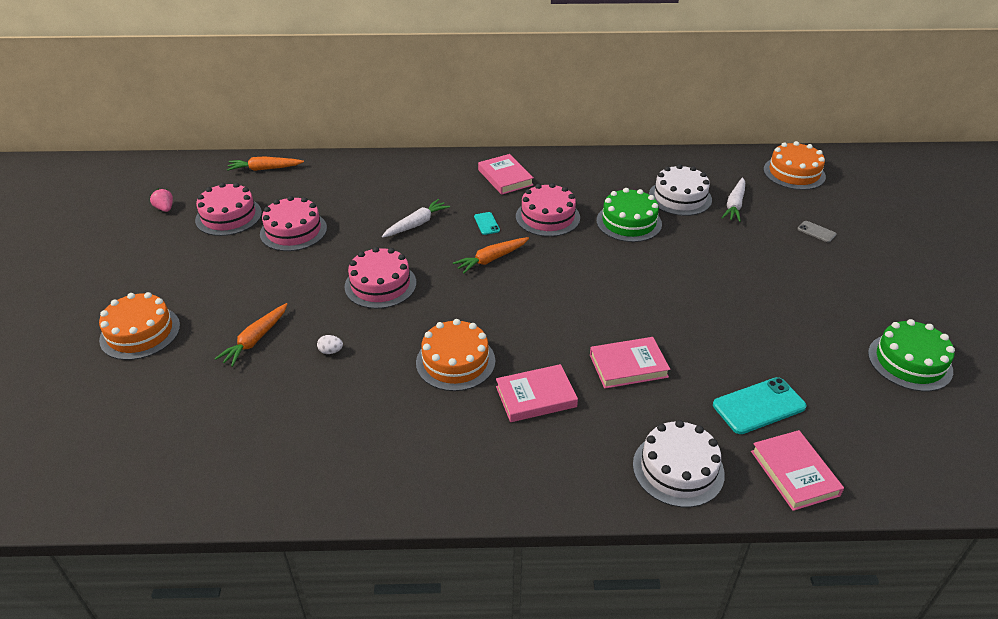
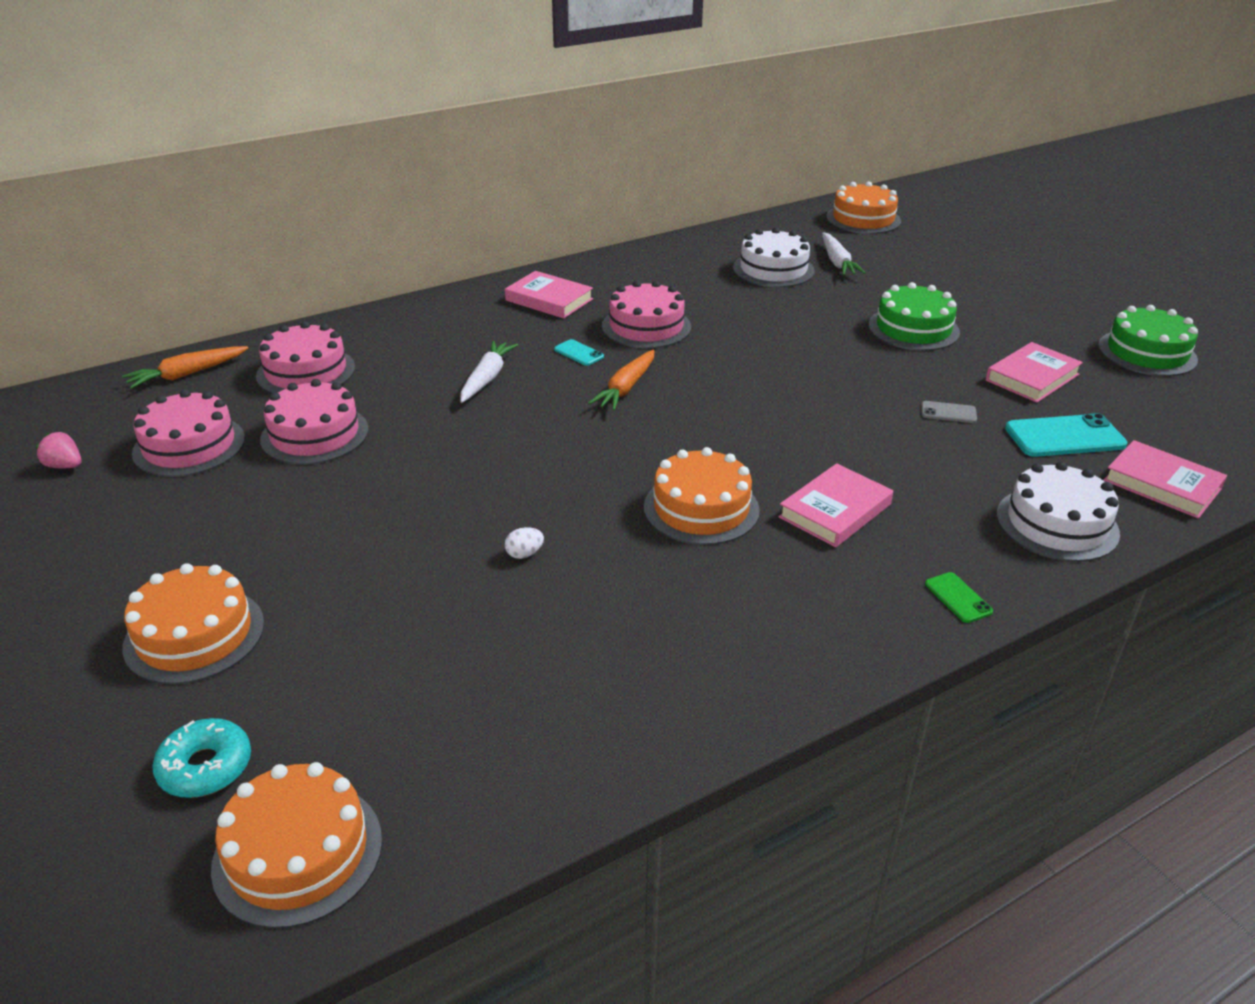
camera: 30 degrees left, 5 degrees down
orange carrot [215,303,288,367] -> none
pink cake [344,247,416,309] -> pink cake moved to [256,321,355,394]
pink book [590,337,670,389] -> pink book moved to [986,342,1083,403]
green cake [597,188,662,242] -> green cake moved to [868,282,960,351]
turquoise phone [713,377,807,434] -> turquoise phone turned 45 degrees clockwise [1005,413,1127,457]
grey phone [797,221,837,243] -> grey phone moved to [921,401,977,423]
none -> turquoise donut [152,718,251,798]
none -> orange cake [211,762,382,929]
none -> green phone [925,572,993,623]

